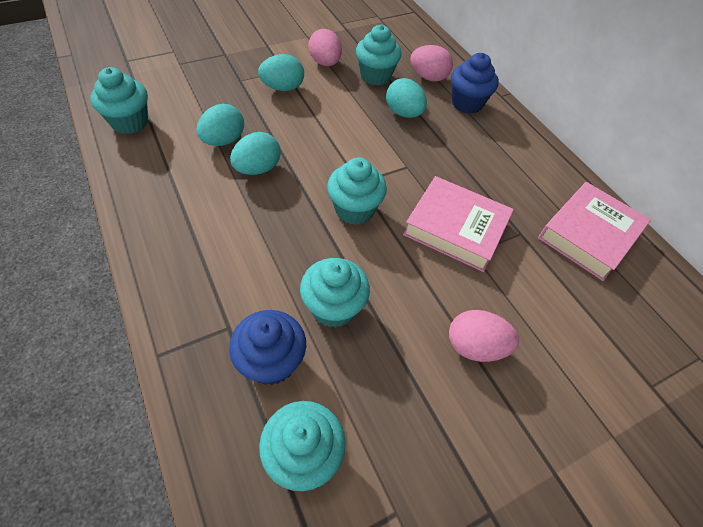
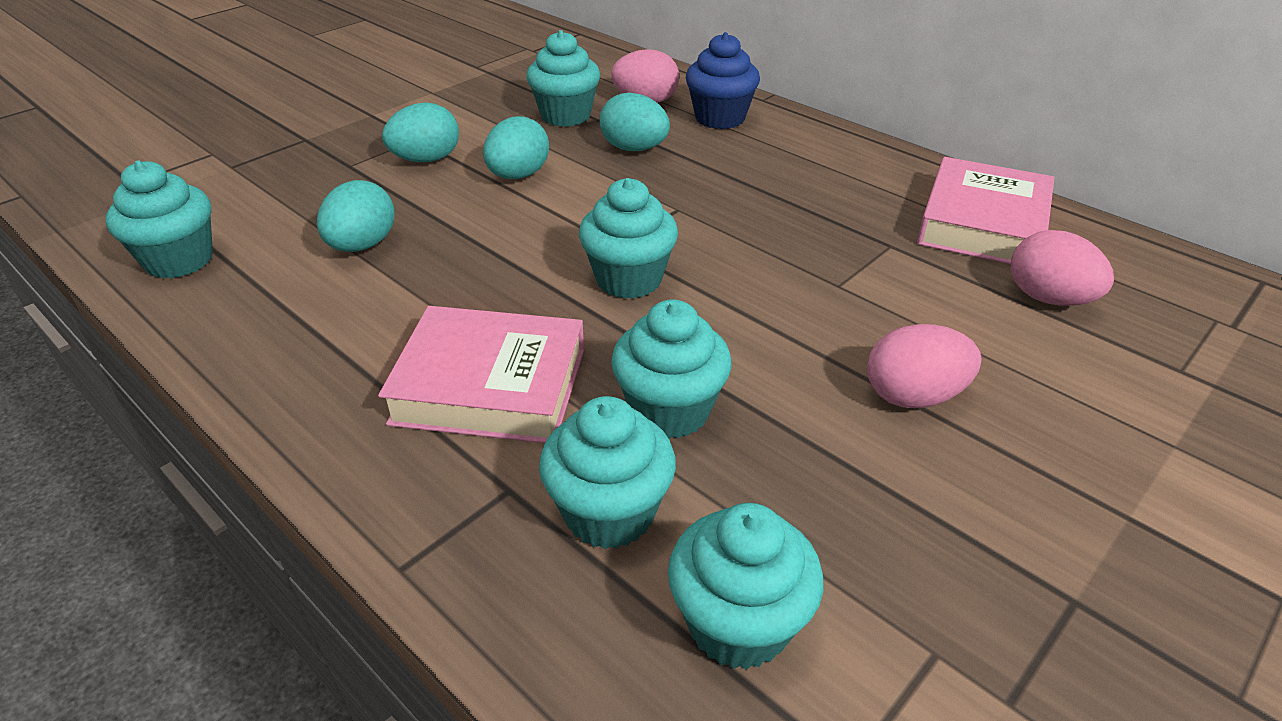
camera: 15 degrees left, 15 degrees down
blue cupcake [229,310,306,385] -> turquoise cupcake [539,396,676,549]
turquoise egg [230,132,281,175] -> turquoise egg moved to [483,116,549,179]
pink egg [308,29,342,66] -> pink egg moved to [1011,230,1114,306]
pink book [403,176,514,272] -> pink book moved to [378,306,584,443]

